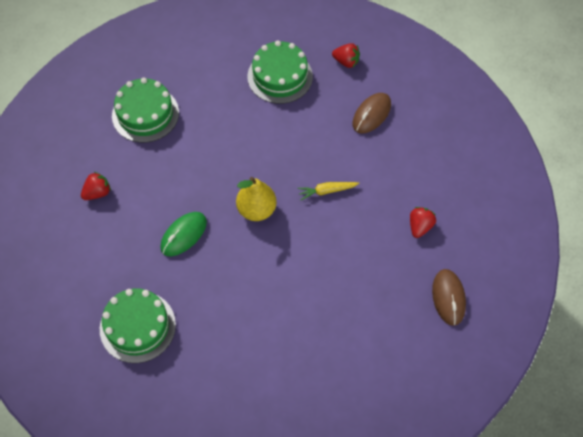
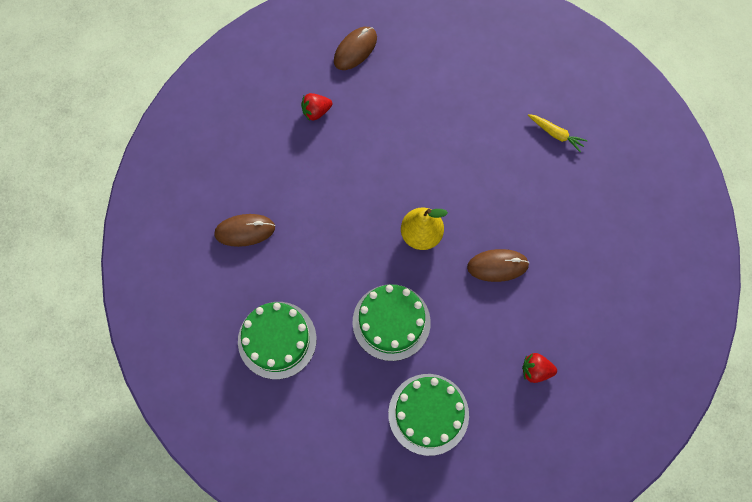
camera: 135 degrees left, 10 degrees up
green cake [100,288,176,363] -> green cake moved to [352,284,431,361]
green mouse [160,212,207,256] -> brown mouse [467,249,529,282]
yellow carrot [298,182,359,200] -> yellow carrot moved to [528,114,588,152]
red strawberry [332,43,360,68] -> none

